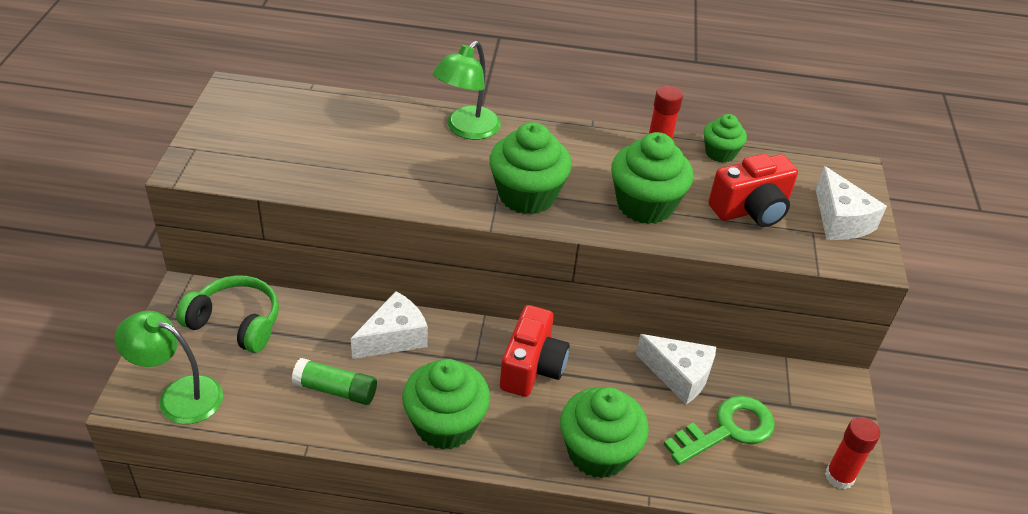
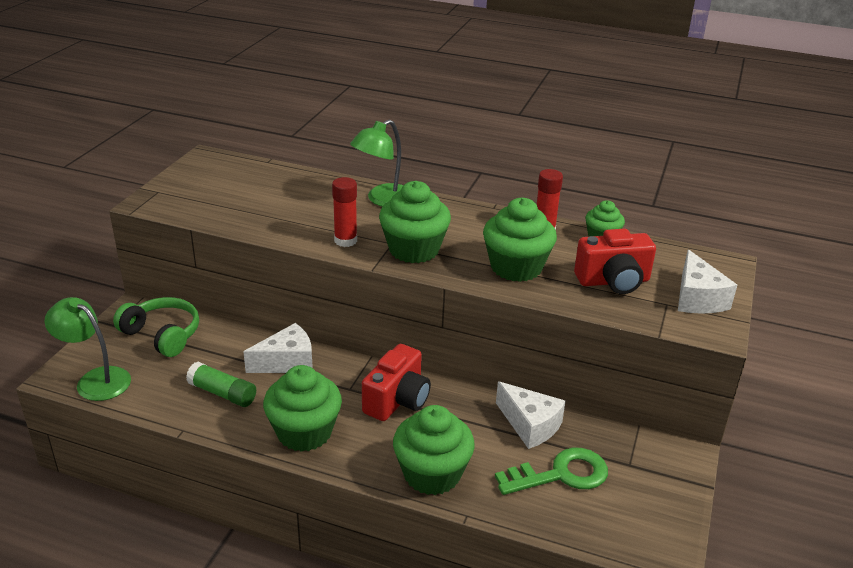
camera: 15 degrees right, 10 degrees down
red glue stick [825,417,880,489] -> red glue stick moved to [332,177,357,247]

